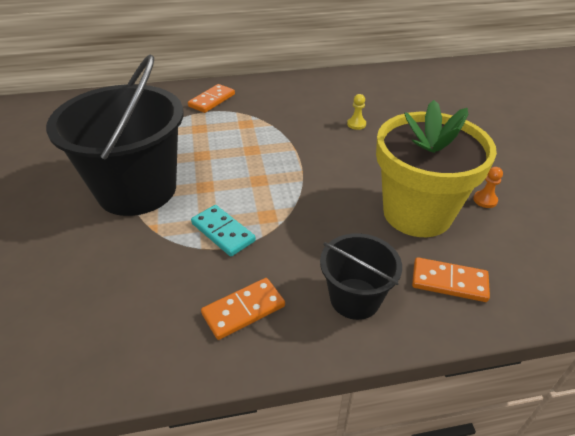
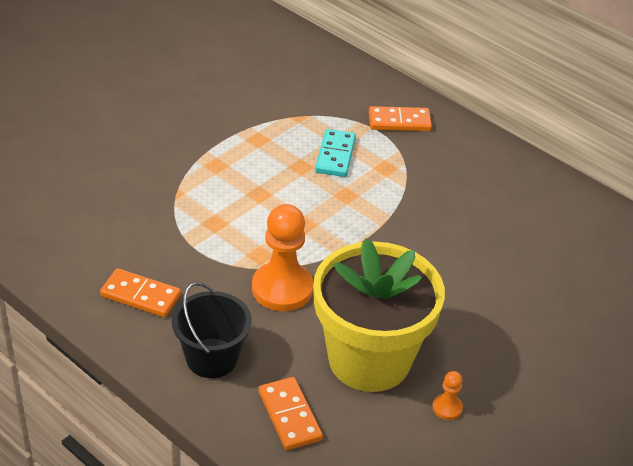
camera: 50 degrees right, 0 degrees up
black bucket [46,54,184,216] -> none
turquoise domino [191,205,256,257] -> turquoise domino moved to [315,129,356,177]
yellow pawn [347,94,366,130] -> none
none -> orange pawn [252,204,314,311]

